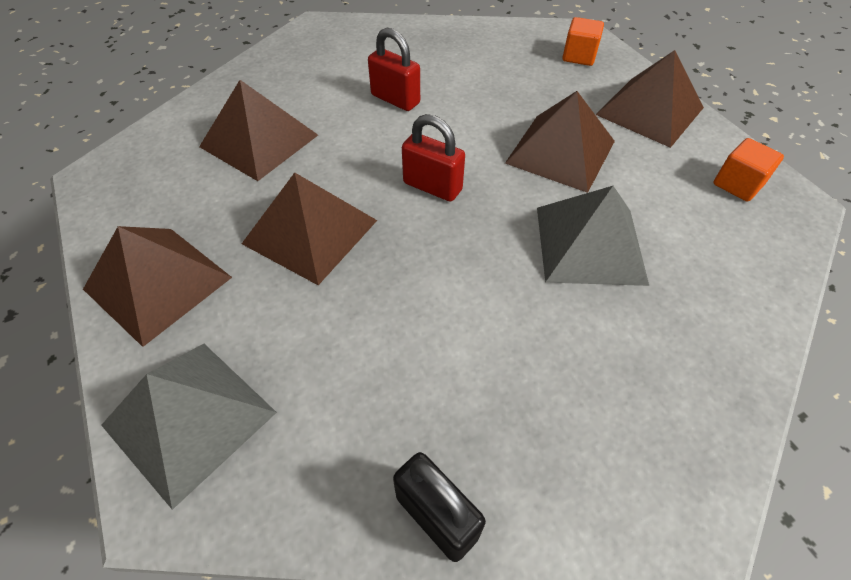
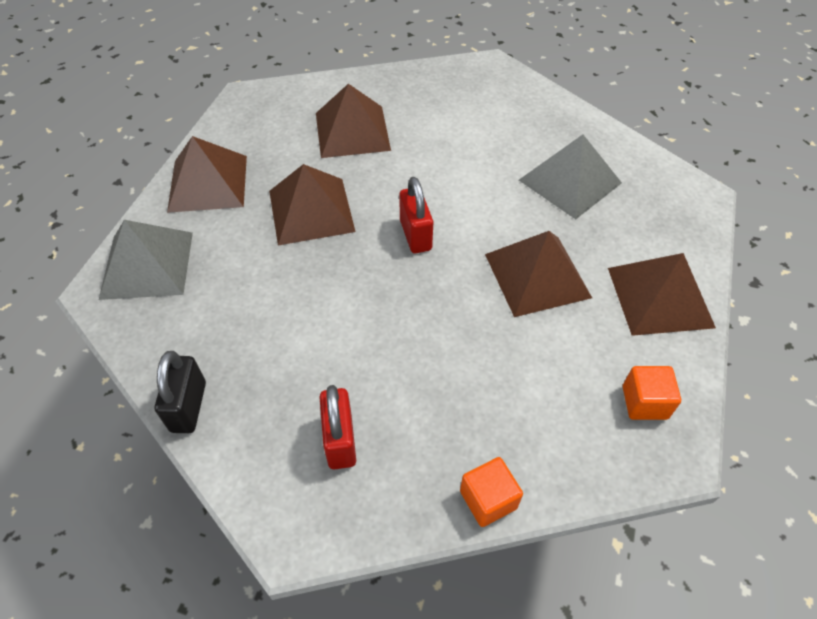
camera: 45 degrees right, 0 degrees up
red padlock [368,28,420,111] -> red padlock moved to [320,385,356,469]
grey pyramid [537,186,649,286] -> grey pyramid moved to [519,134,622,219]
orange cube [562,17,604,66] -> orange cube moved to [460,457,523,527]

